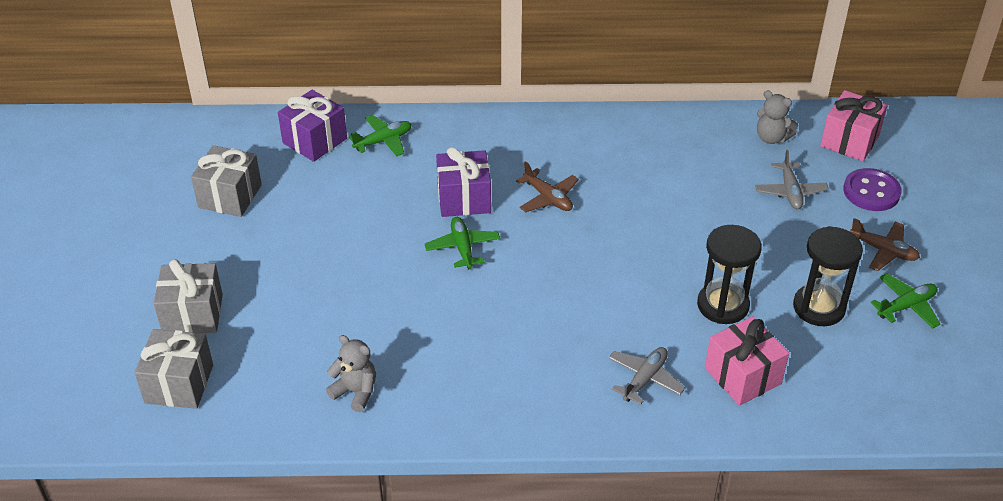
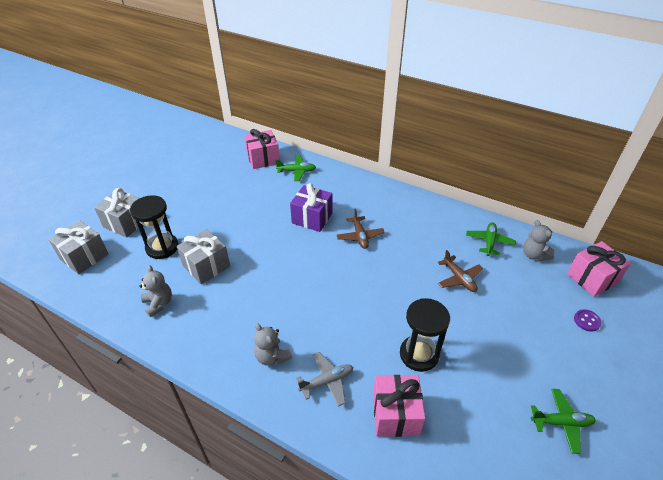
camera: 30 degrees right, 0 degrees up
grey gift [191,145,262,217] -> grey gift moved to [177,229,230,284]
purple gift [278,90,347,162] -> pink gift [244,129,280,169]
green plane [425,217,500,270] -> green plane moved to [466,222,516,256]
grey plane [755,150,829,209] -> none
black hourglass [793,226,863,326] -> black hourglass moved to [130,195,179,259]
purple button [843,168,902,211] -> purple button [574,309,601,332], size x0.57
brown plane [850,218,920,271] -> brown plane moved to [438,250,483,292]
none -> grey teddy bear [254,323,292,366]

